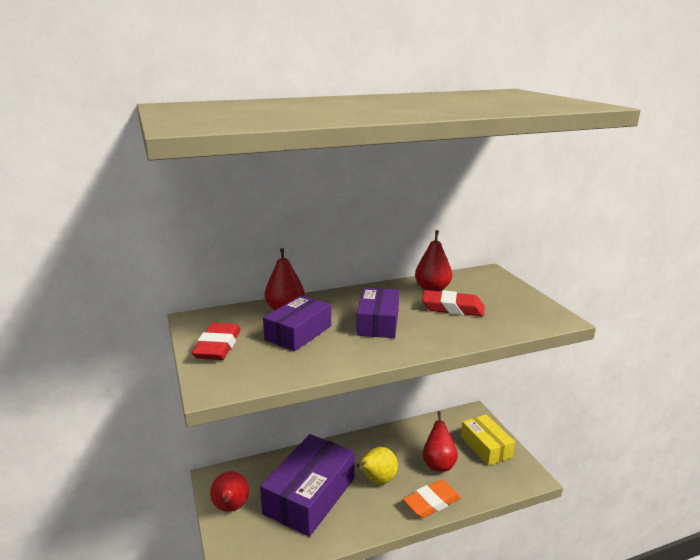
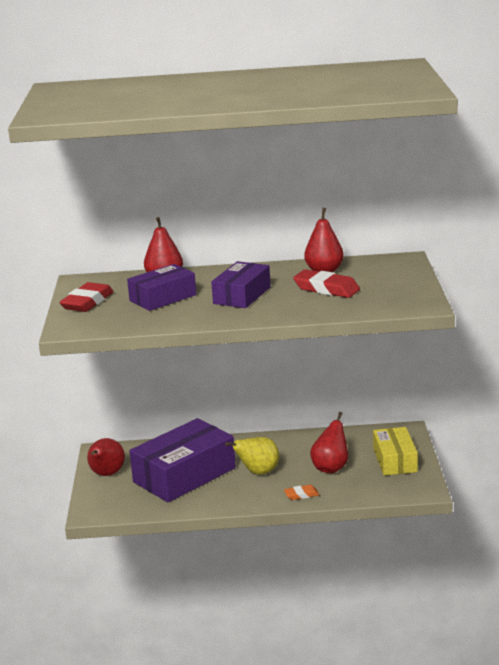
camera: 20 degrees right, 0 degrees up
orange eraser [403,480,461,518] -> orange eraser [284,485,319,500], size x0.55

